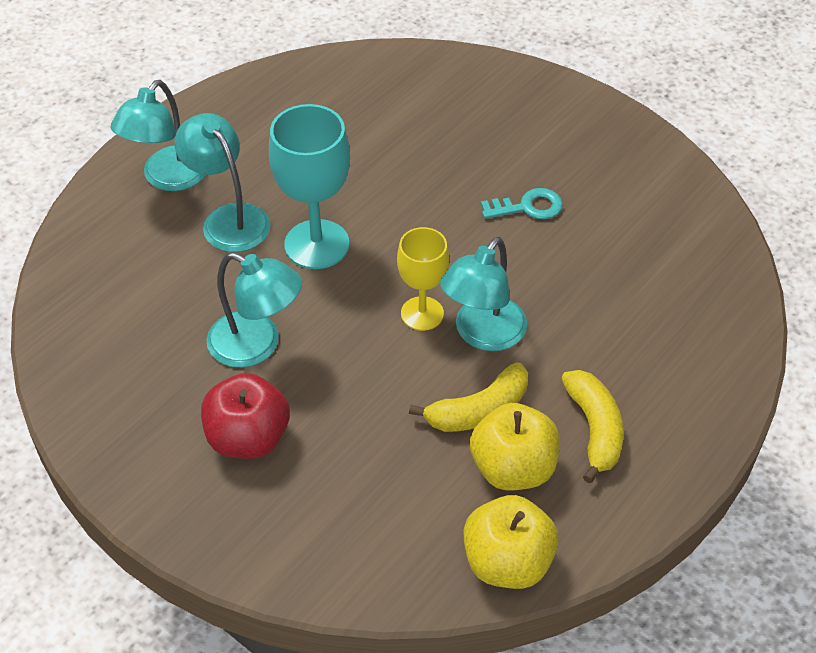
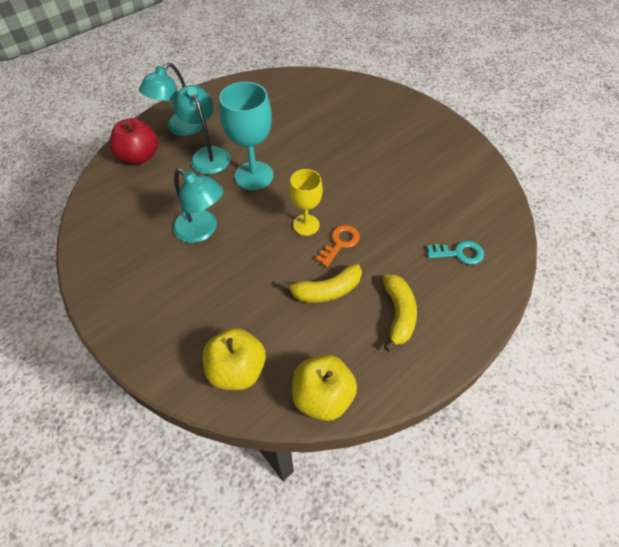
camera: 10 degrees right, 5 degrees up
red apple [201,373,290,459] -> red apple moved to [110,118,158,164]
turquoise lamp [440,237,527,351] -> orange key [316,225,360,267]
yellow apple [470,403,560,490] -> yellow apple moved to [202,328,266,390]
turquoise key [481,188,563,219] -> turquoise key moved to [427,241,484,265]

